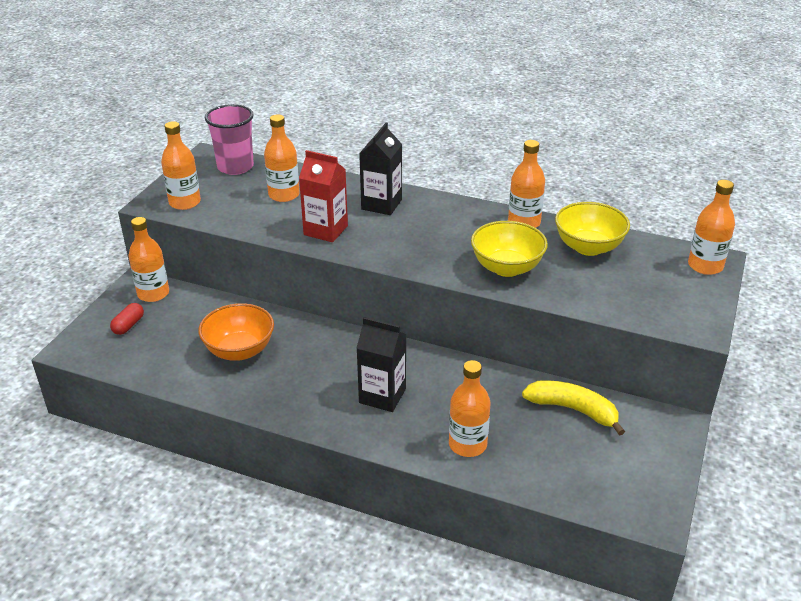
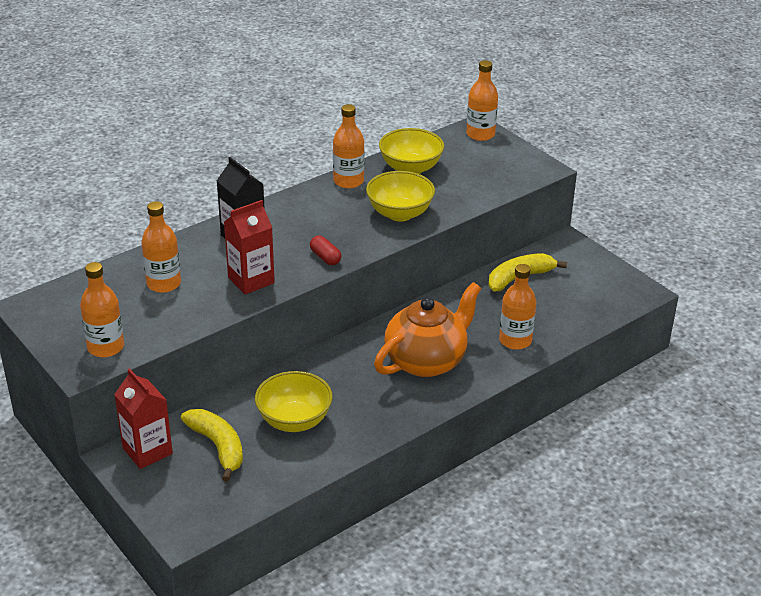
camera: 60 degrees left, 0 degrees up
red capsule [110,303,144,335] -> red capsule moved to [310,236,341,265]
orange bottle [129,217,169,302] -> red carton [114,368,173,469]
orange bowl [198,303,274,361] -> yellow bowl [255,371,333,432]
pink cup [205,104,254,175] -> none
black carton [357,317,406,412] -> orange teapot [374,282,481,377]
none -> yellow banana [181,409,243,482]

